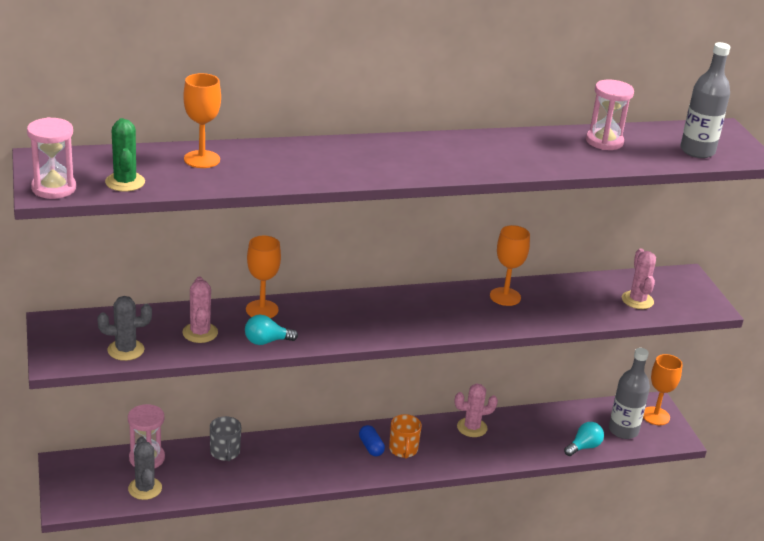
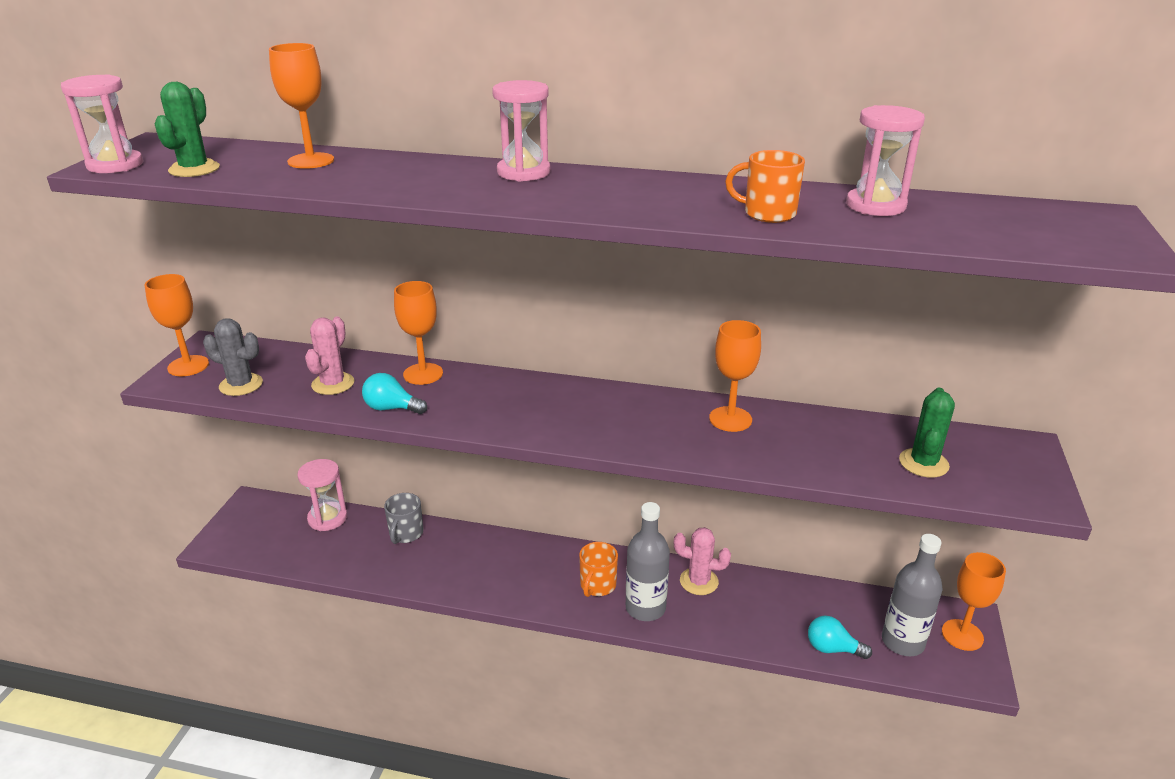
camera: 30 degrees right, 0 degrees up
grey cactus [128,437,162,500] -> none
blue capsule [359,425,385,456] -> none
turquoise light bulb [564,422,604,456] -> turquoise light bulb turned 150 degrees counterclockwise [808,615,872,659]
pink cactus [622,248,656,309] -> green cactus [899,388,955,478]
grey bottle [680,42,730,158] -> grey bottle moved to [626,502,670,621]
none -> orange goblet [144,274,209,376]
none -> pink hourglass [492,80,550,182]
none -> orange mug [725,150,805,223]

